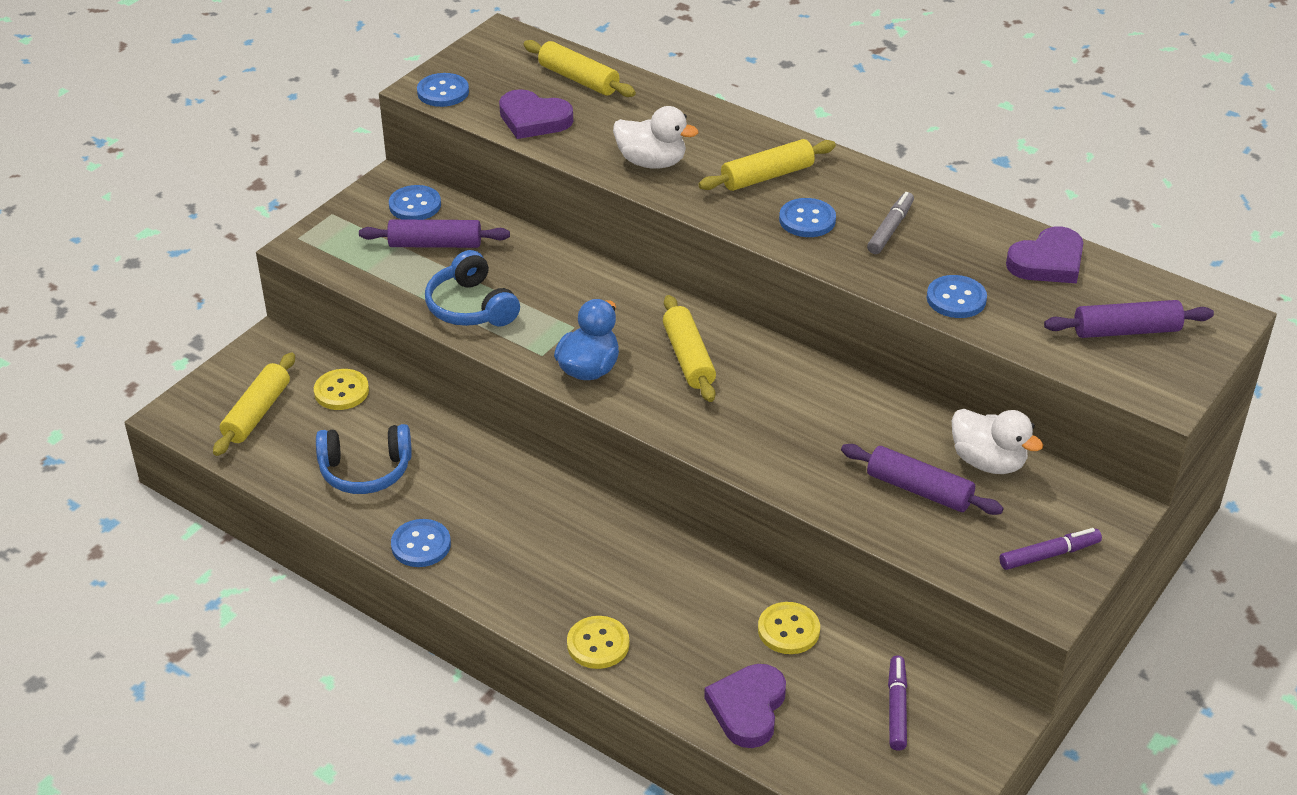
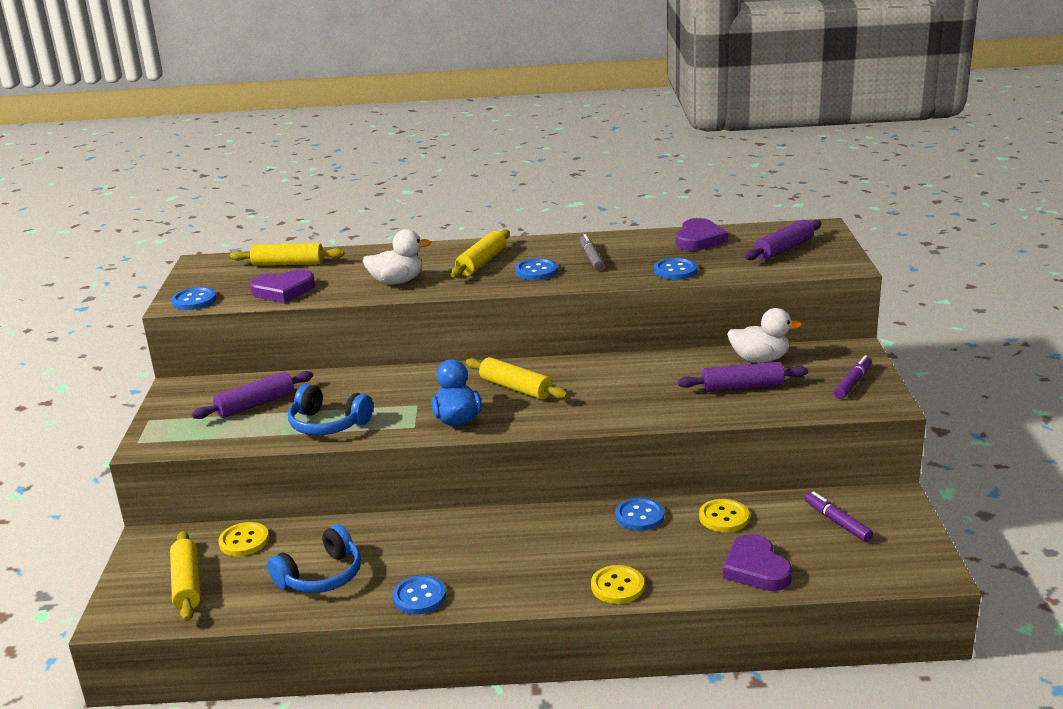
camera: 35 degrees left, 15 degrees down
blue button [389,185,441,220] -> blue button moved to [615,498,664,531]

